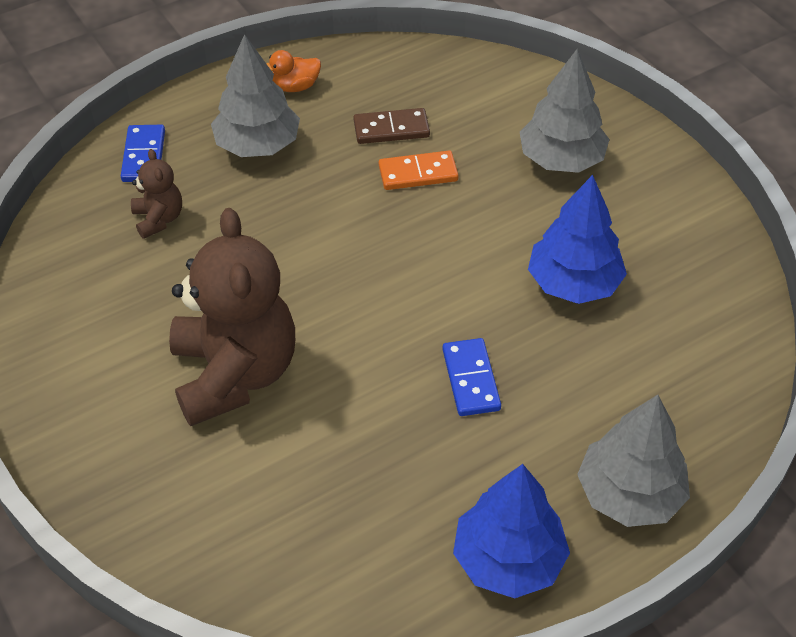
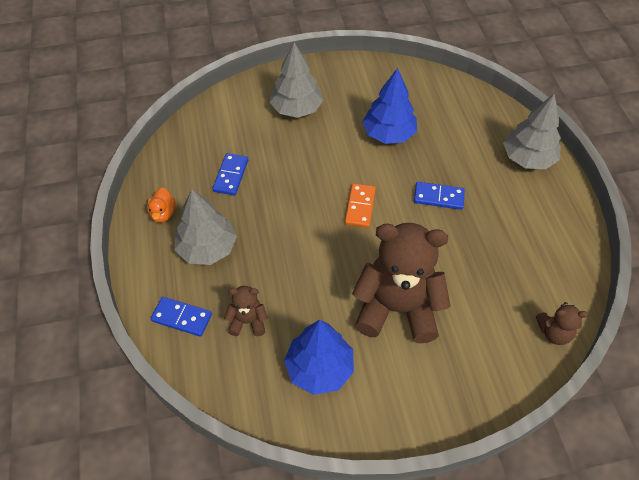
camera: 70 degrees left, 5 degrees up
brown domino [354,108,430,144] -> blue domino [213,153,248,195]
orange domino [379,151,459,190] -> orange domino moved to [345,183,376,228]
blue tree [453,464,570,598] -> blue tree moved to [284,320,354,395]
none -> brown teddy bear [536,302,588,345]

